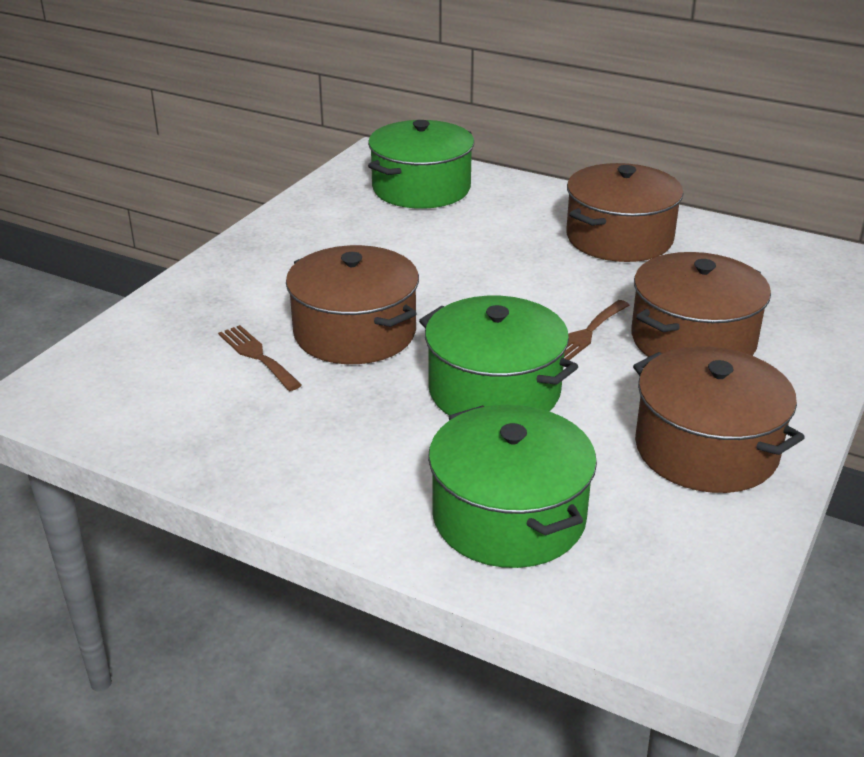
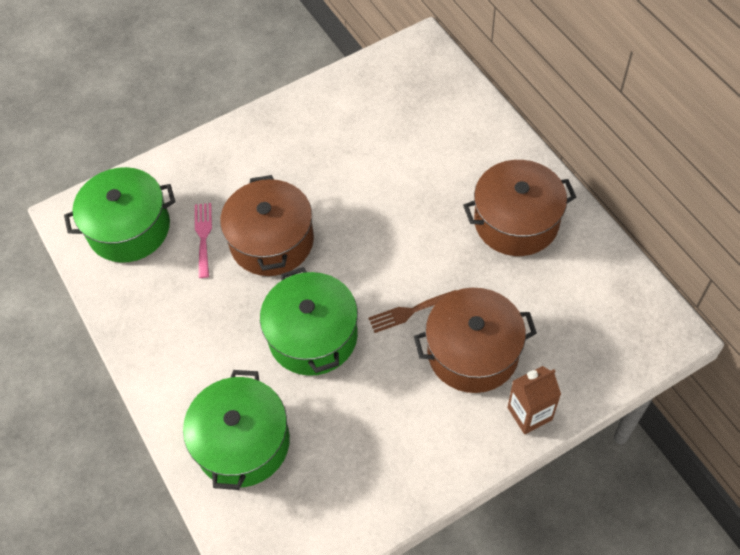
camera: 35 degrees right, 25 degrees up
brown fork [218,325,302,391] -> pink fork [195,203,212,278]
green pot [368,120,474,209] -> green pot moved to [64,167,175,263]
brown pot [633,347,805,493] -> none
none -> brown carton [507,366,561,434]

